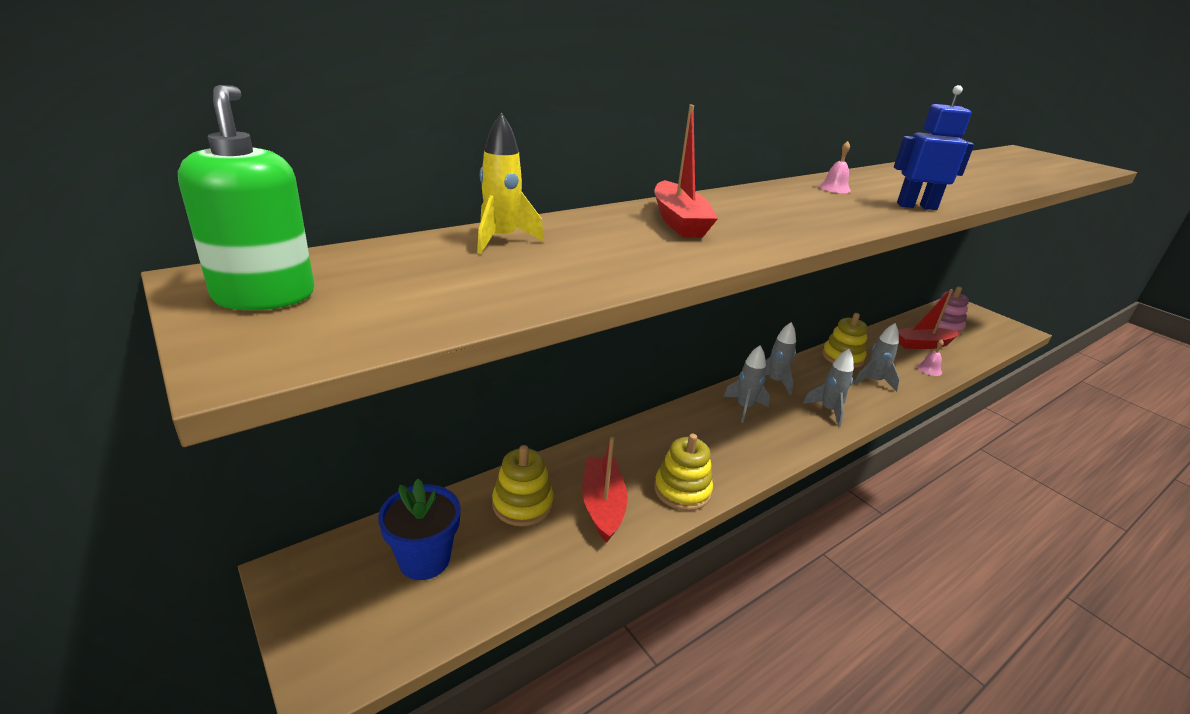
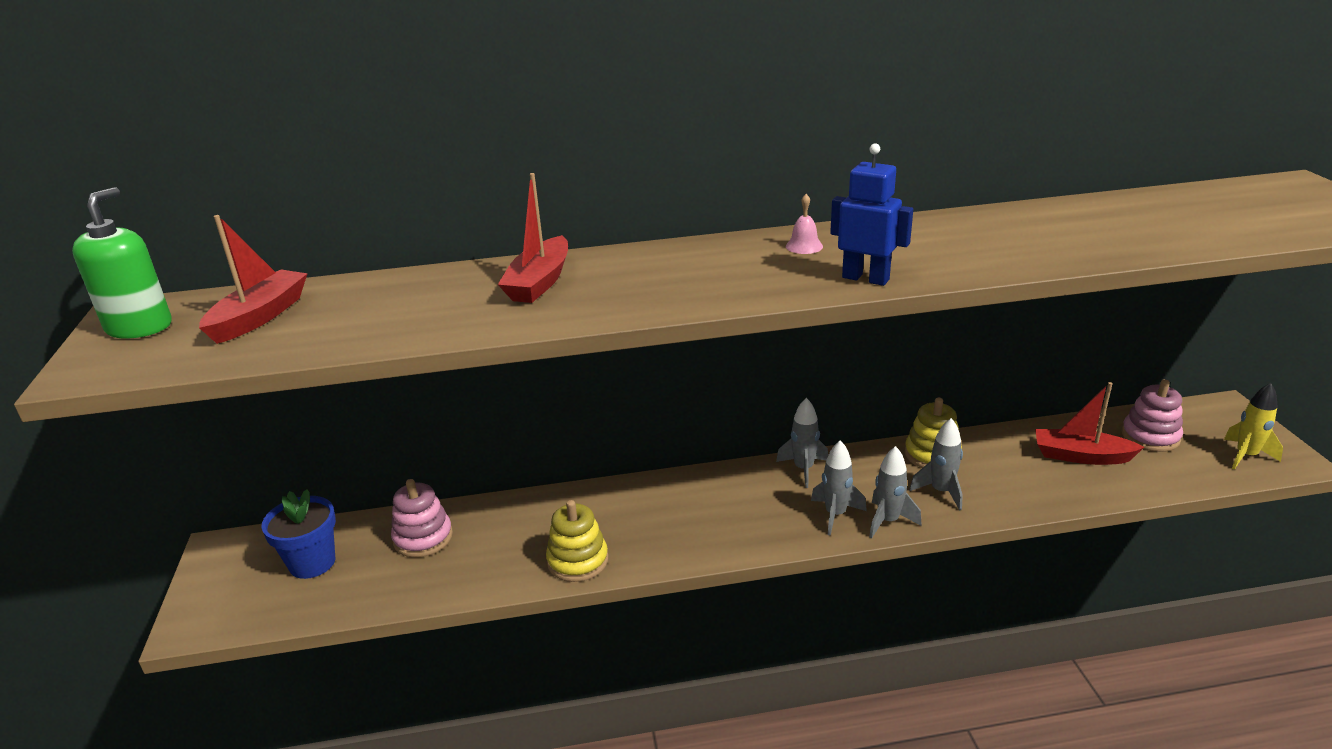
camera: 30 degrees right, 0 degrees up
yellow rocket [477,113,544,254] -> yellow rocket moved to [1224,383,1283,470]
yellow stacking toy [492,445,554,526] -> pink stacking toy [391,479,453,558]
red boat [582,437,627,543] -> red boat moved to [199,215,308,344]
grey rocket [724,345,770,423] -> grey rocket moved to [869,446,922,539]
pink bell [917,339,944,376] -> none

